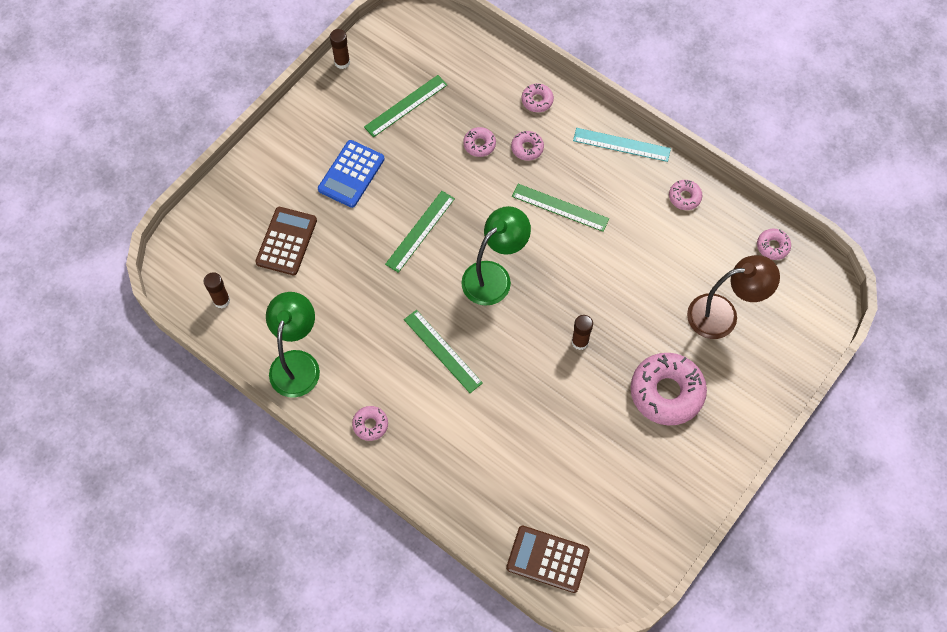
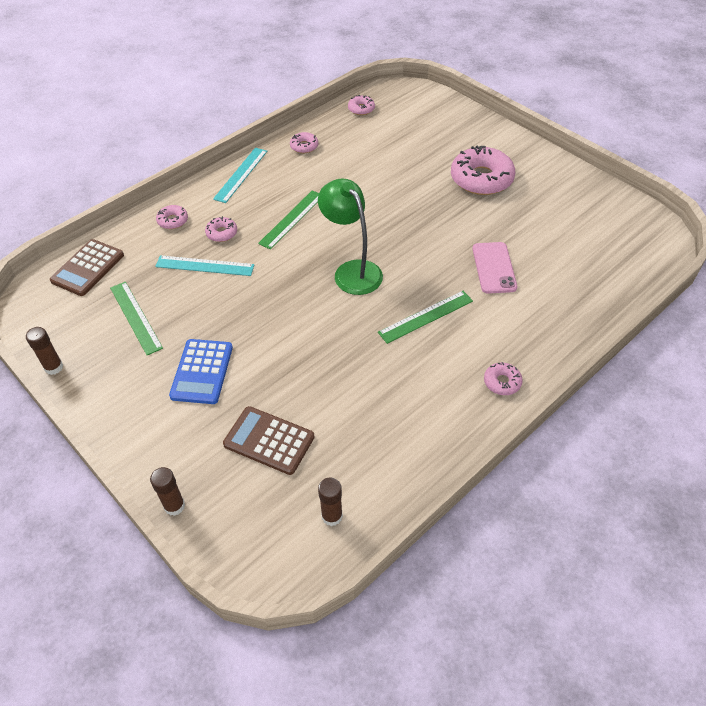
camera: 80 degrees left, 15 degrees down
green lamp [266,292,320,398] -> none
blue calculator [318,140,385,208] -> blue calculator turned 60 degrees clockwise [169,339,233,404]
green ruler [385,191,455,273] -> none
pink donut [463,127,496,157] -> turquoise ruler [155,255,254,276]
brown calculator [506,526,590,593] -> brown calculator moved to [50,239,124,296]
brown glue stick [572,315,593,350] -> brown glue stick moved to [150,467,185,516]
brown lamp [687,255,780,339] -> none
none -> pink phone [473,242,517,294]

